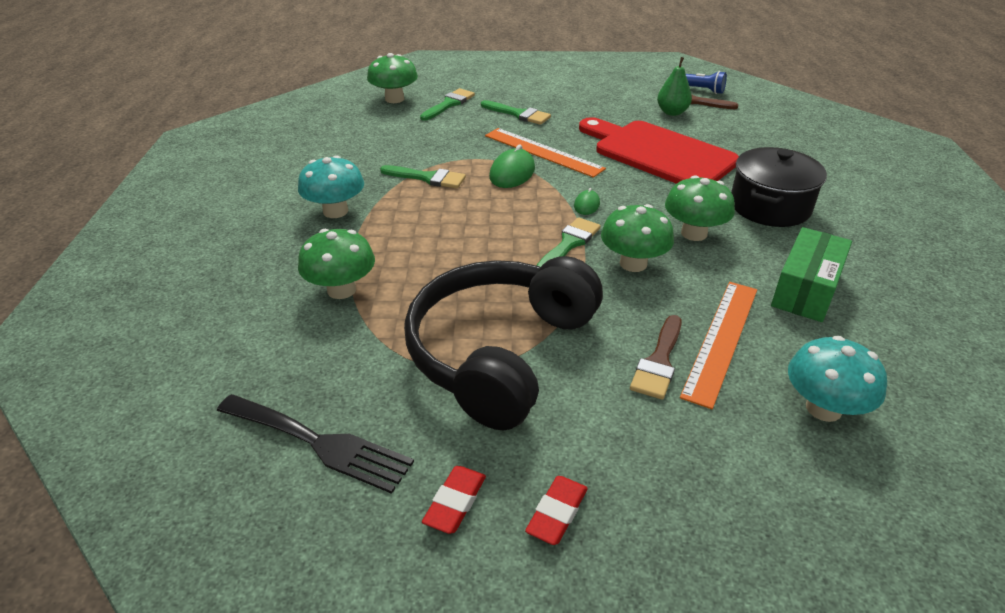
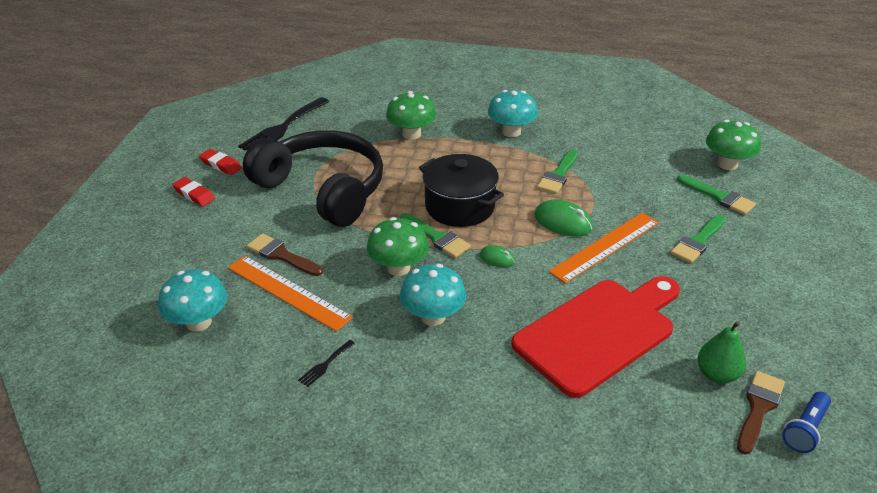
camera: 100 degrees right, 0 degrees up
green mushroom [665,175,735,241] -> turquoise mushroom [400,264,466,326]
black pot [731,147,827,227] -> black pot moved to [419,154,504,227]
green box [771,227,852,322] -> black fork [298,340,355,387]

